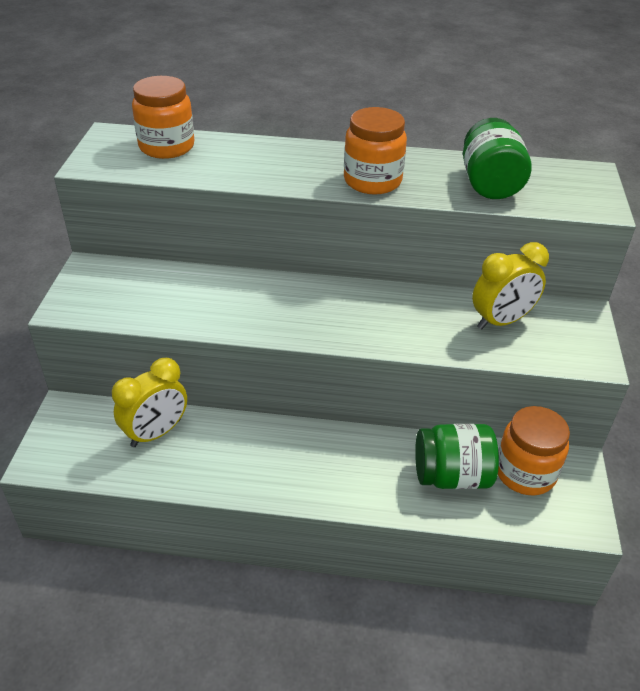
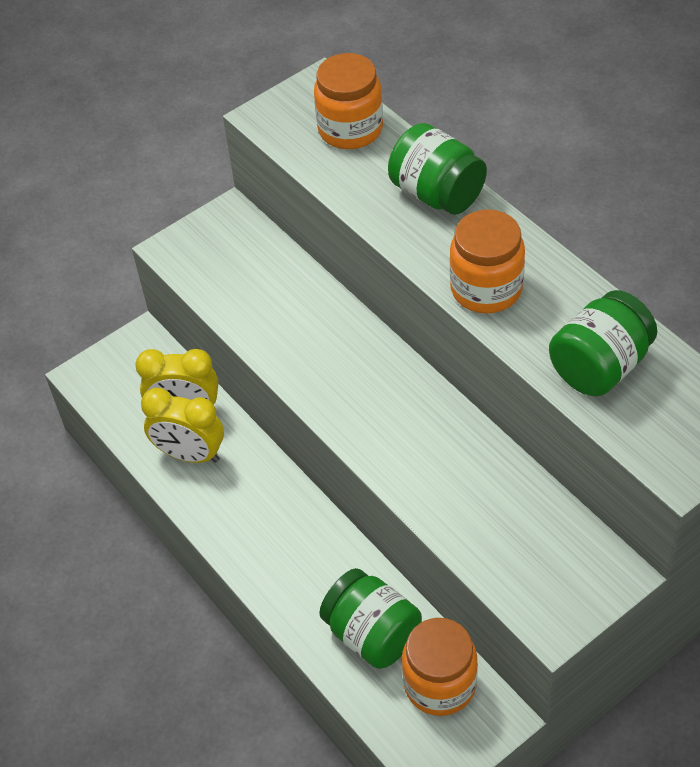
camera: 50 degrees right, 10 degrees up
yellow clock [472,242,549,330] -> yellow clock moved to [141,388,224,463]
none -> green jar [388,123,487,215]

